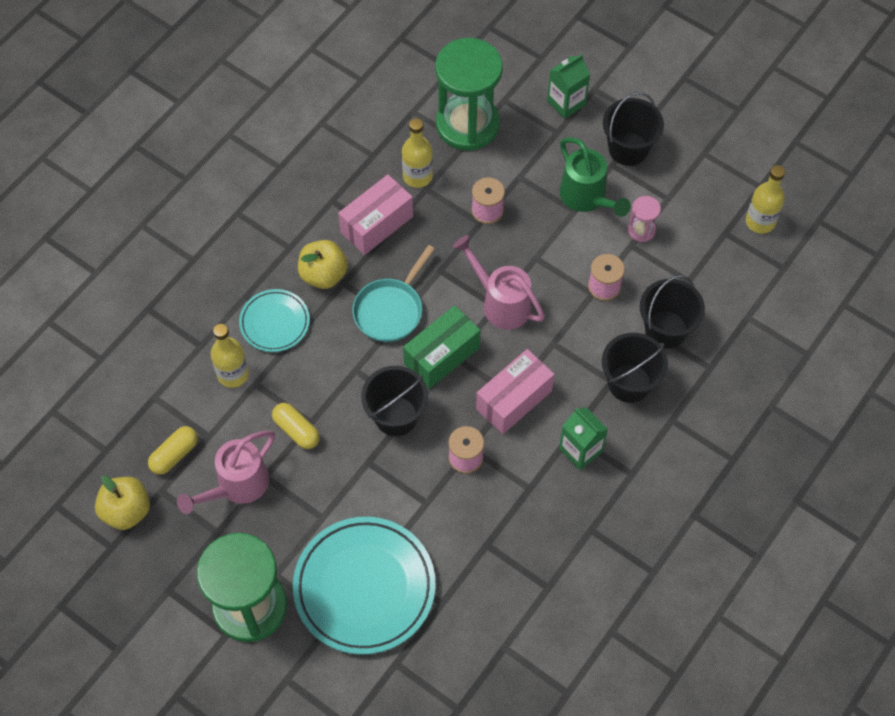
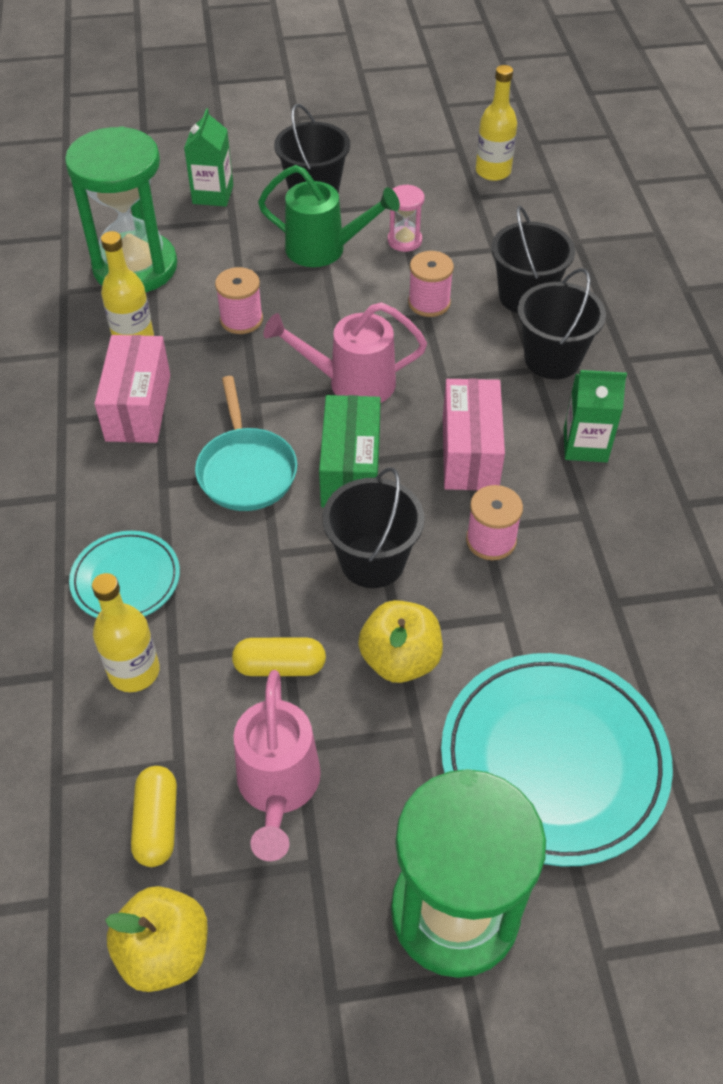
camera: 45 degrees left, 10 degrees down
yellow apple [298,240,348,289] -> yellow apple moved to [358,600,443,683]

